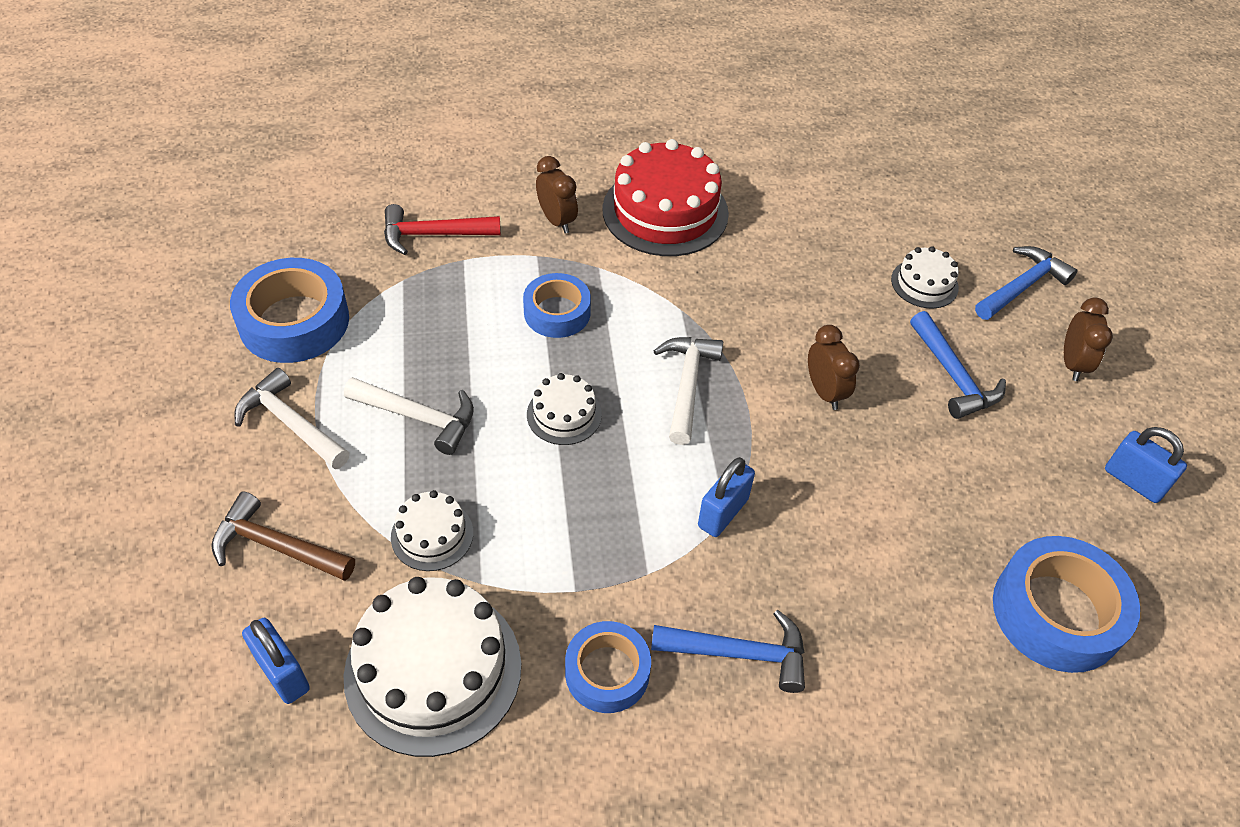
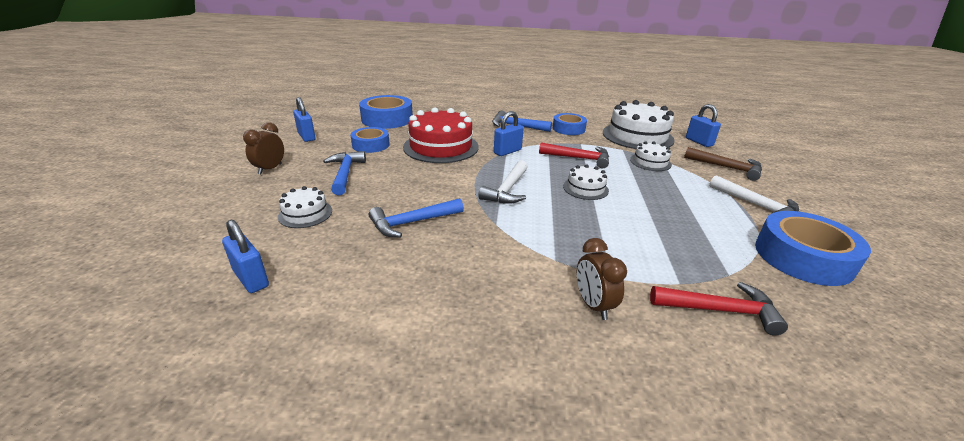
camera: 165 degrees left, 20 degrees down
white hammer [344,377,474,455] -> none
blue tape [523,273,591,338] -> blue tape moved to [351,127,390,153]
red cake [602,139,729,256] -> red cake moved to [403,107,479,163]
brown clock [808,325,860,410] -> none
blue hammer [975,246,1078,320] -> blue hammer moved to [369,198,464,238]
none -> blue padlock [222,220,269,293]
none -> red hammer [539,143,609,168]

